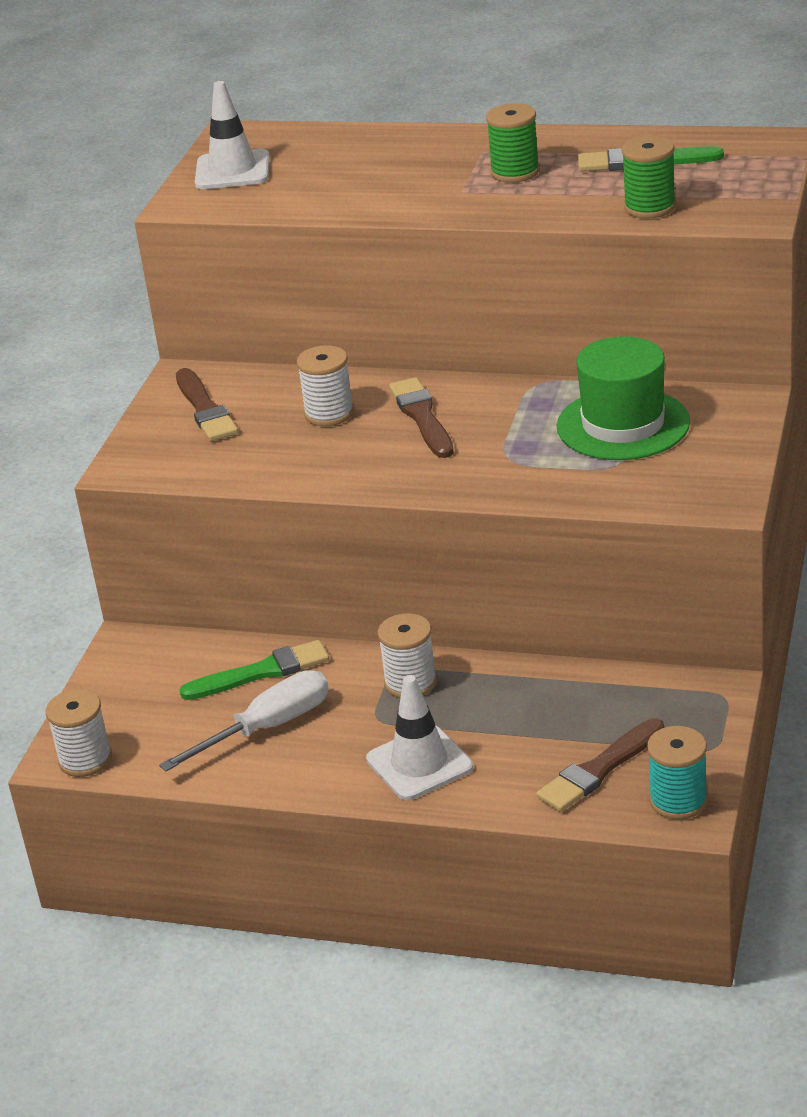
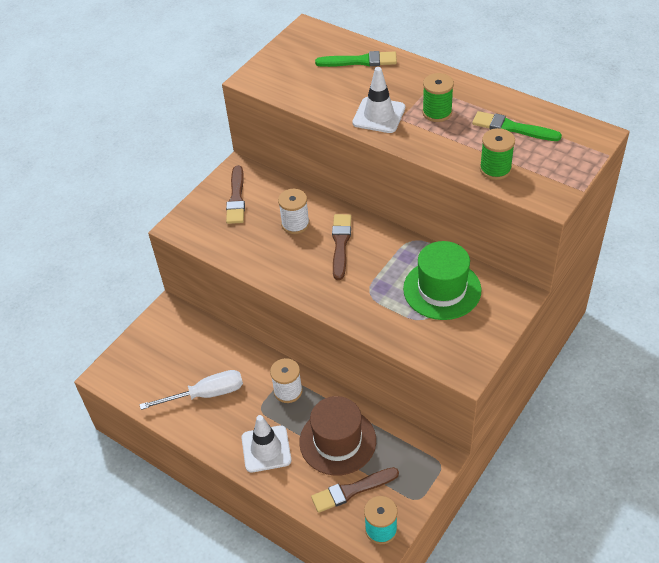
camera: 20 degrees right, 15 degrees up
white spool [46,689,112,777] -> none
green brush [180,640,329,700] -> green brush moved to [315,51,397,67]
white traffic cone [195,81,270,189] -> white traffic cone moved to [352,67,405,133]
none -> brown hat [299,396,376,476]

